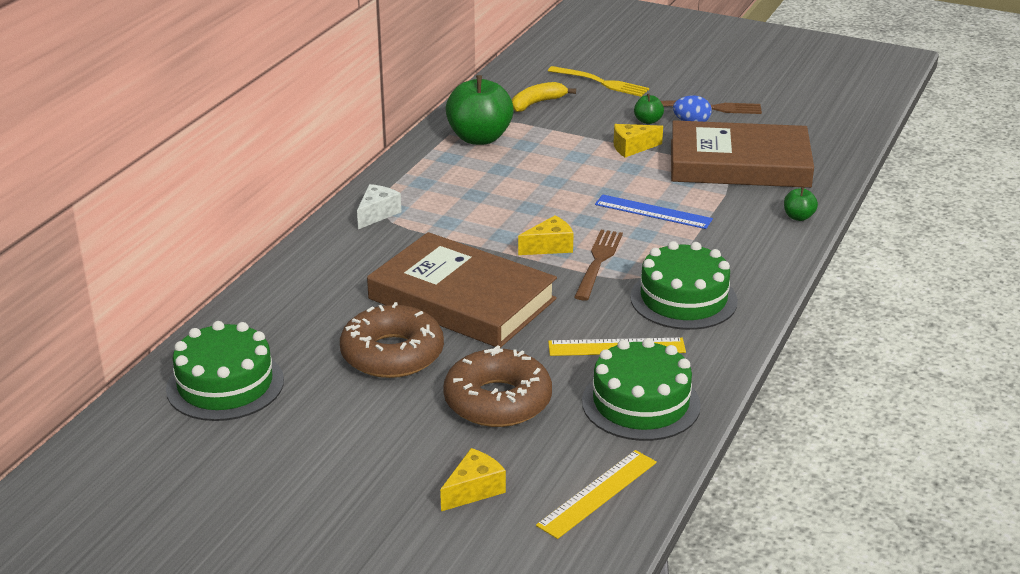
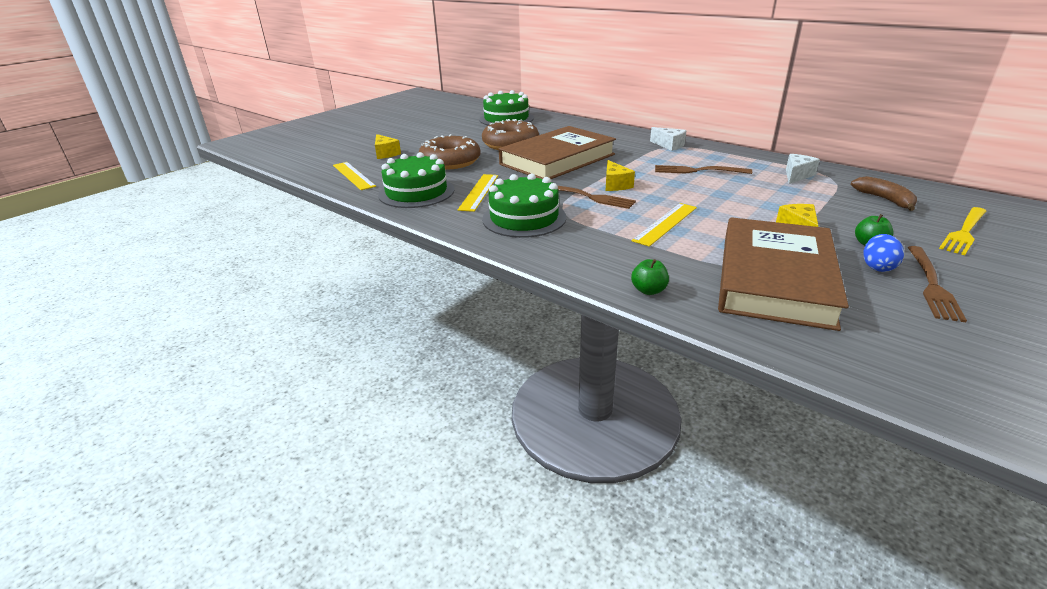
camera: 105 degrees right, 0 degrees up
green apple [446,75,514,145] -> white cheese [786,154,820,184]
yellow banana [512,82,576,112] -> brown banana [851,176,917,211]
blue ruler [595,195,713,229] -> yellow ruler [632,203,697,247]
none -> brown fork [655,165,752,174]

